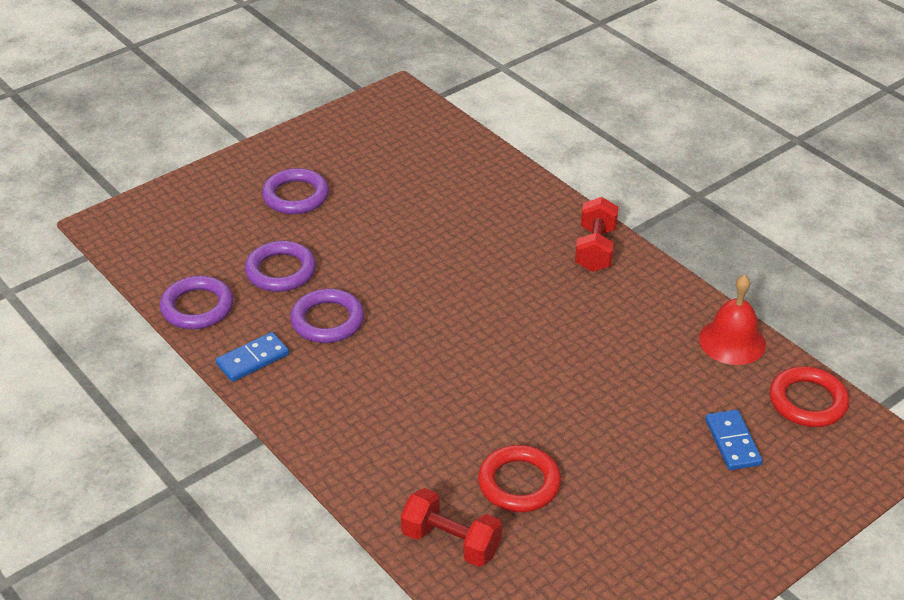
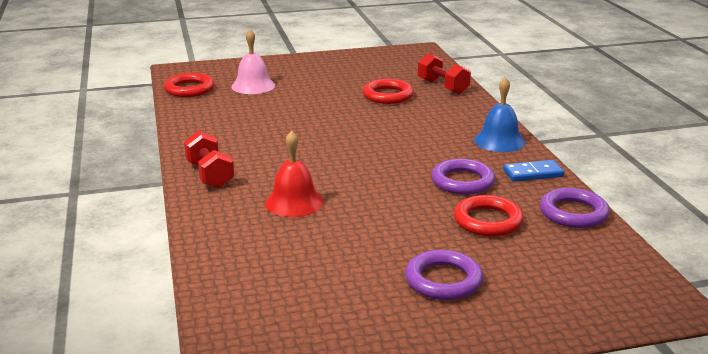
camera: 155 degrees left, 15 degrees down
purple ring [245,241,316,292] -> red ring [454,195,524,237]
red dumbbell [575,197,619,272] -> red dumbbell turned 60 degrees counterclockwise [184,131,234,188]
red bell [699,275,766,365] -> red bell moved to [265,131,324,217]
blue domino [705,409,763,470] -> pink bell [231,29,275,94]
none -> blue bell [474,77,525,152]

